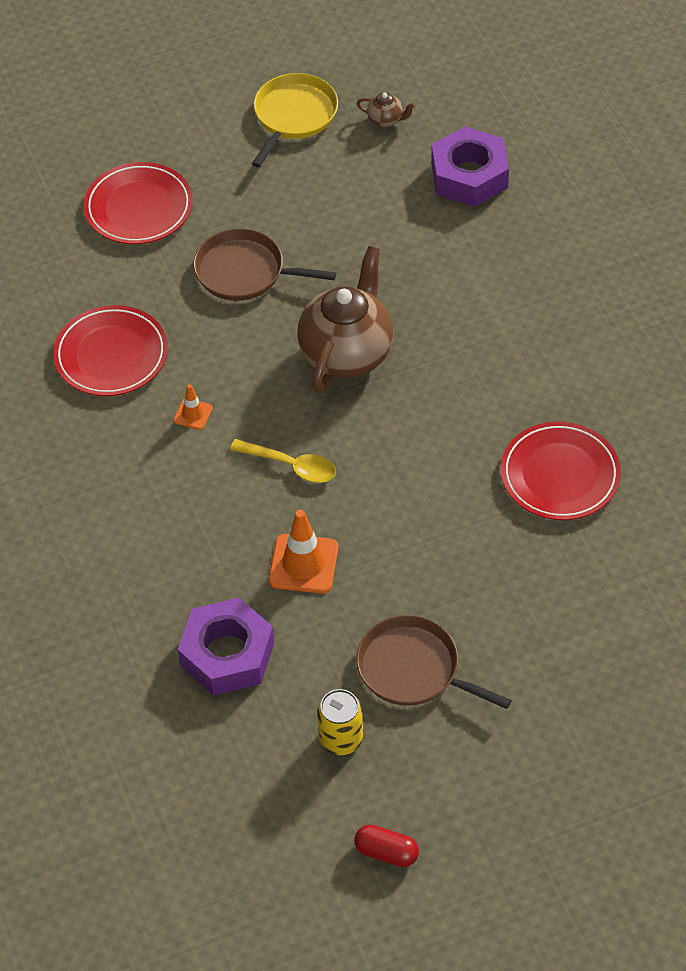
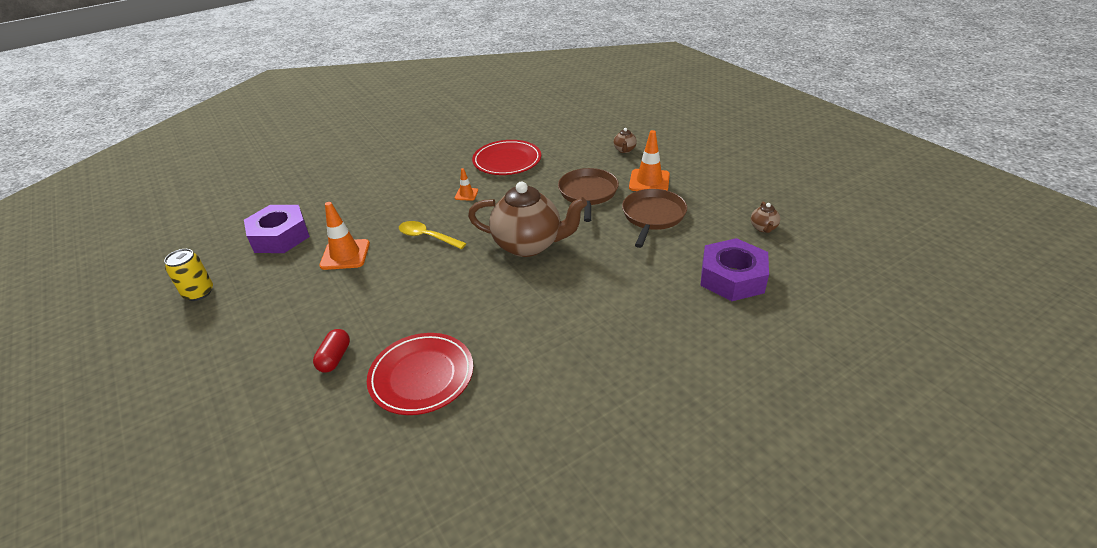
camera: 80 degrees right, 15 degrees down
red plate [84,162,193,244] -> brown teapot [613,128,637,153]
yellow spoon [230,439,336,483] -> yellow spoon turned 105 degrees clockwise [399,221,467,249]
yellow pan [252,73,338,167] -> none
red capsule [354,825,419,867] -> red capsule moved to [313,329,350,373]
brown pan [356,615,512,709] -> brown pan moved to [622,189,687,248]
none -> orange traffic cone [629,130,670,191]

